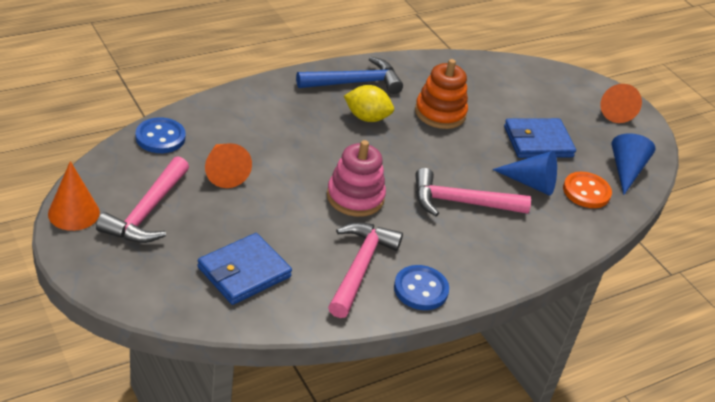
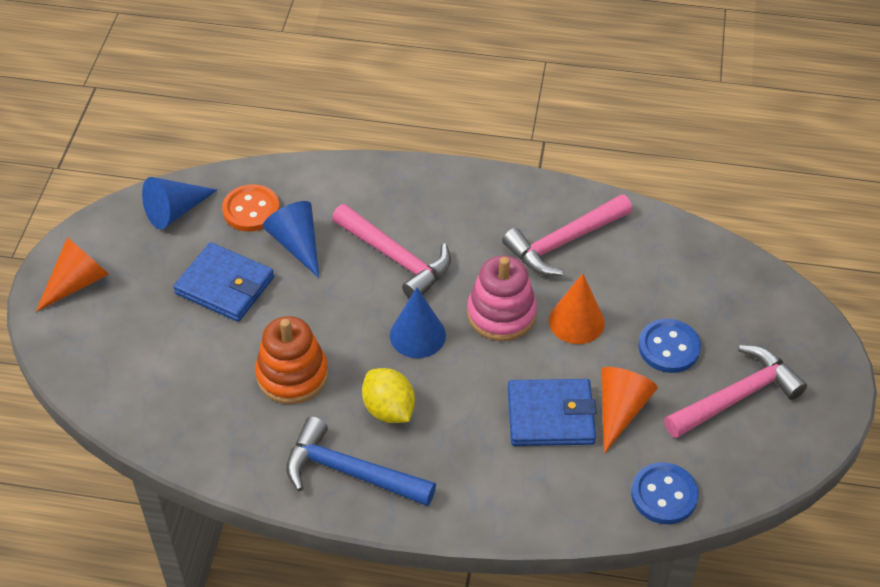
camera: 135 degrees left, 10 degrees up
orange cone [48,161,100,231] -> orange cone moved to [549,273,605,344]
blue wallet [197,233,292,305] -> blue wallet moved to [508,379,597,446]
blue button [394,265,449,310] -> blue button moved to [639,319,701,373]
none -> blue cone [390,288,446,358]

